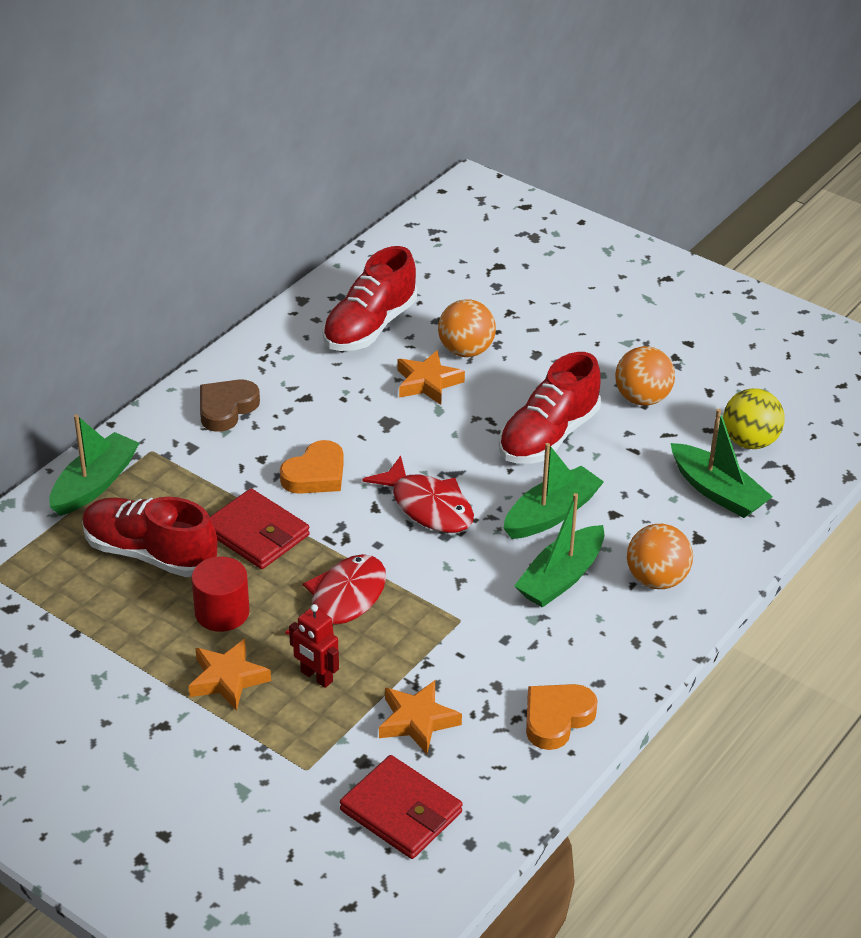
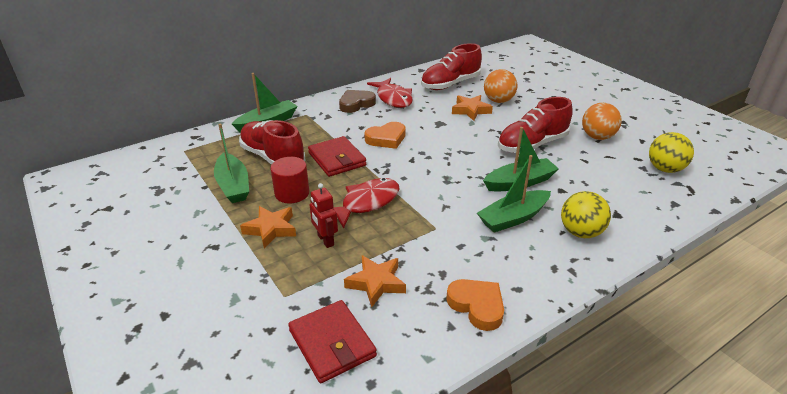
camera: 20 degrees right, 5 degrees down
red fish [362,455,474,533] -> red fish moved to [367,78,413,108]
orange heart [526,684,598,750] -> orange heart turned 75 degrees clockwise [446,279,504,331]
orange ball [627,524,693,589] -> yellow ball [561,191,611,238]
green boat [671,409,773,518] -> green boat moved to [214,124,249,203]

